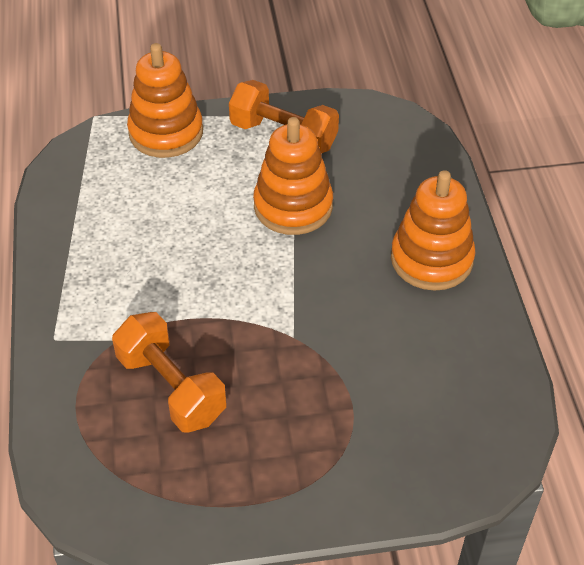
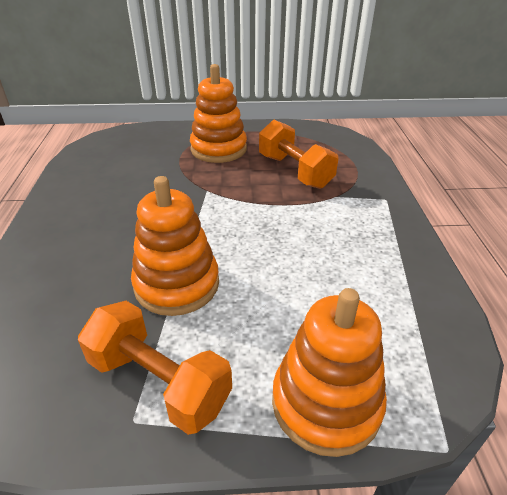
camera: 175 degrees left, 10 degrees down
orange stacking toy [391,170,475,291] -> orange stacking toy moved to [190,64,247,163]

